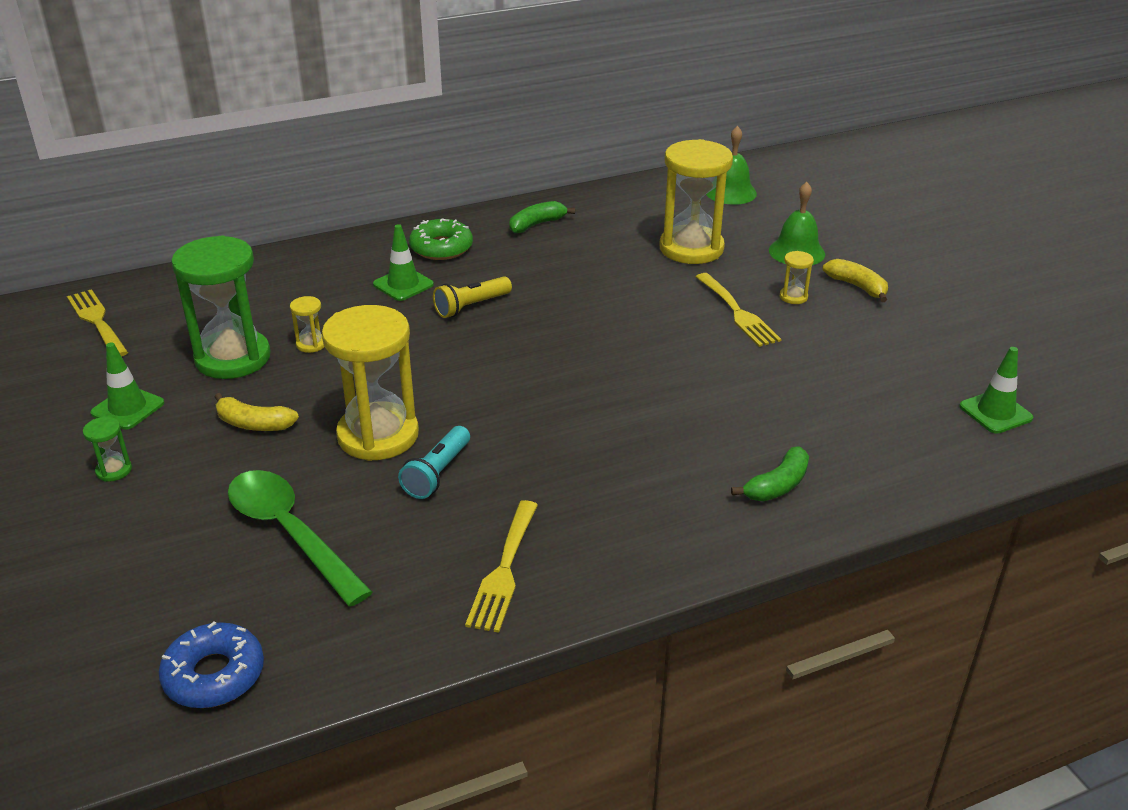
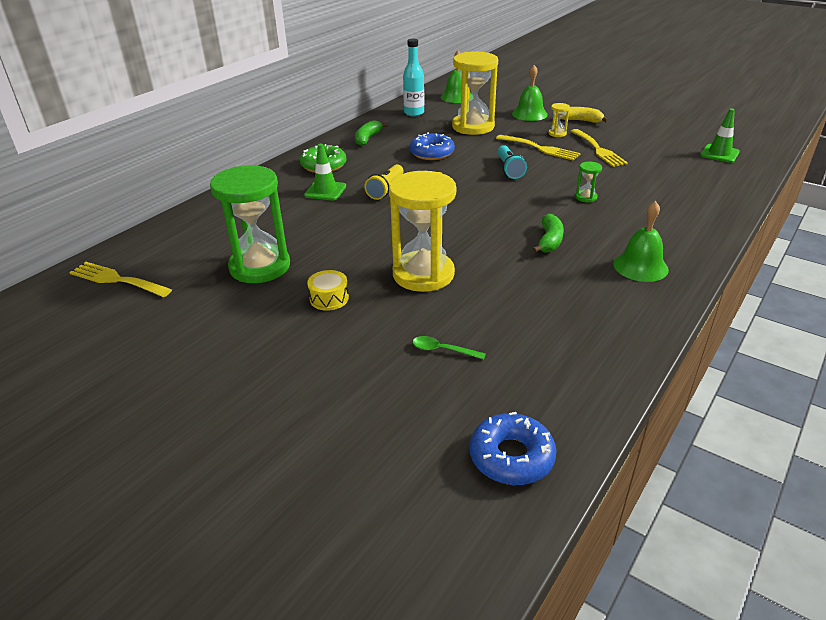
camera: 30 degrees left, 0 degrees up
green hourglass [83,417,132,482] -> green hourglass moved to [575,162,602,202]
green traffic cone [90,342,164,430] -> none
yellow banana [215,393,299,431] -> yellow drum [307,270,349,311]
green spoon [228,470,373,607] -> green spoon [412,336,486,360], size x0.42
yellow hourglass [290,296,324,353] -> none
turquoise flashlight [398,426,470,499] -> turquoise flashlight moved to [497,145,527,179]
yellow fork [465,500,538,633] -> yellow fork moved to [571,129,628,167]
green banana [731,446,809,501] -> green banana moved to [532,214,564,253]
none -> turquoise bottle [403,39,424,116]
none -> blue donut [410,132,455,160]
none -> green bell [613,201,669,282]

